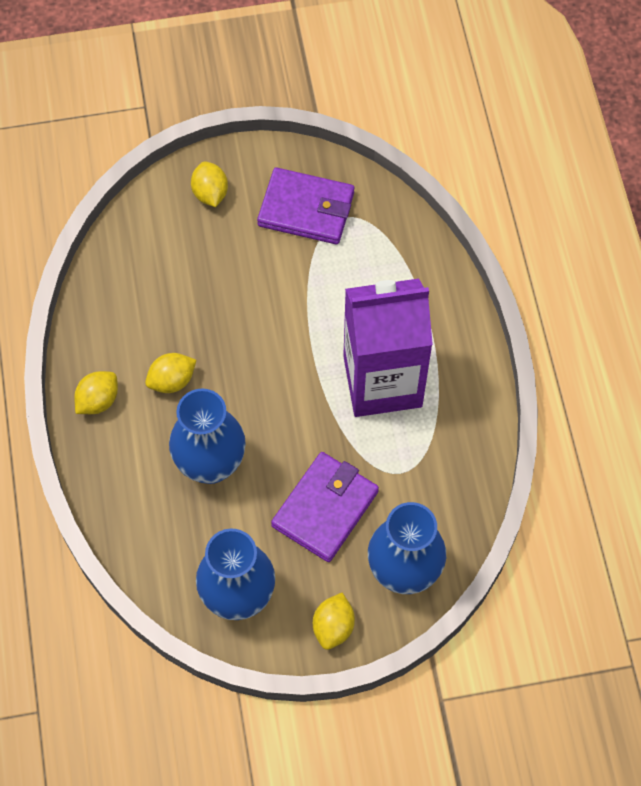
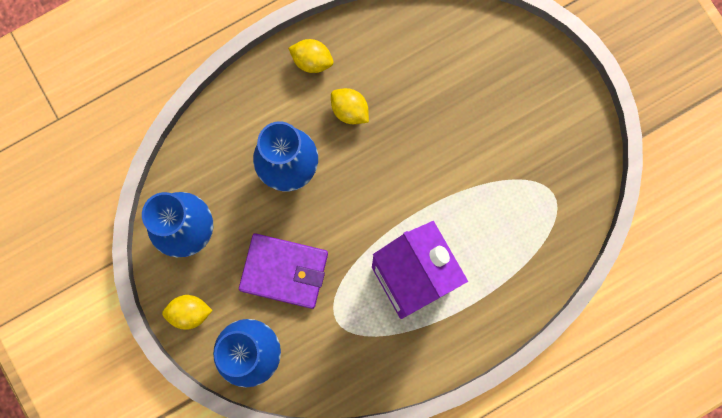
camera: 70 degrees right, 15 degrees up
yellow lemon [191,161,228,207] -> none
purple wallet [257,167,354,245] -> none

